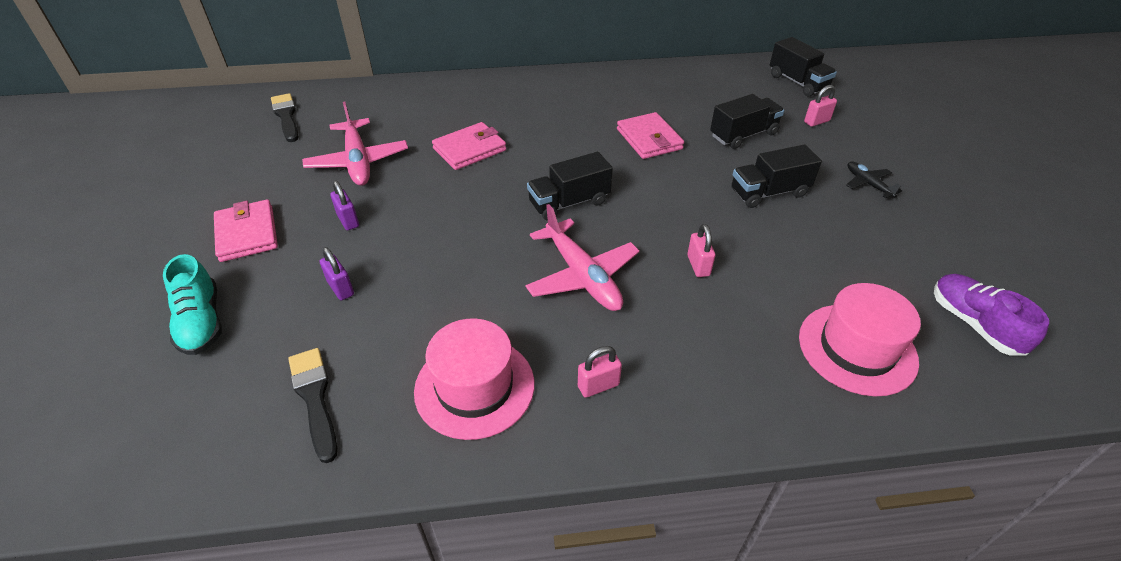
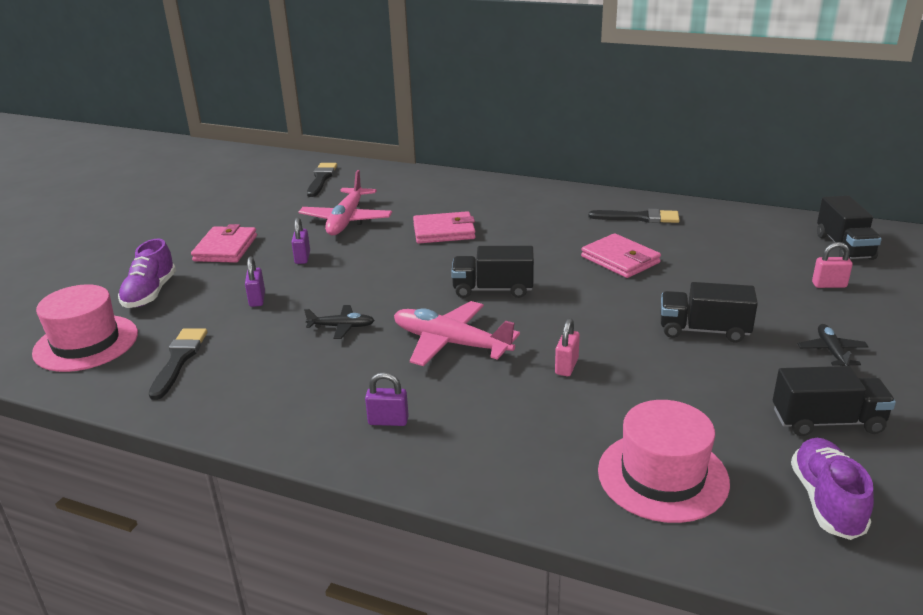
camera: 30 degrees right, 15 degrees down
turquoise shoe [163,254,222,355] -> purple shoe [118,238,176,308]
pink hat [414,318,534,440] -> pink hat moved to [32,284,138,372]
pink plane [525,204,640,311] -> pink plane turned 120 degrees clockwise [394,301,520,366]
pink padlock [578,346,622,398] -> purple padlock [365,372,409,426]
pink wallet [617,112,684,159] -> pink wallet turned 45 degrees counterclockwise [581,233,661,278]
black truck [710,94,784,149] -> black truck moved to [773,366,896,436]
none -> black plane [304,305,375,339]
none -> black brush [589,209,680,223]

